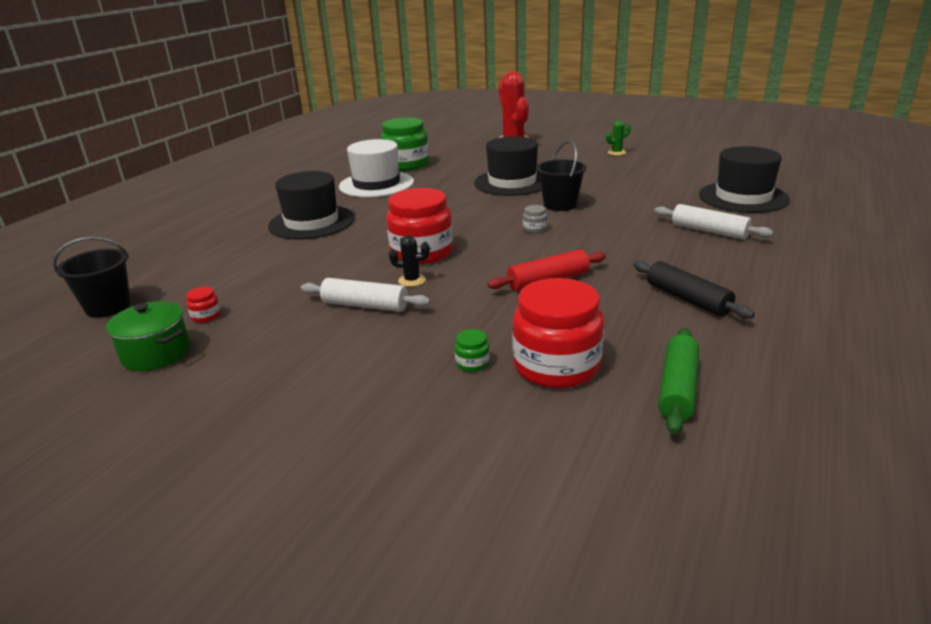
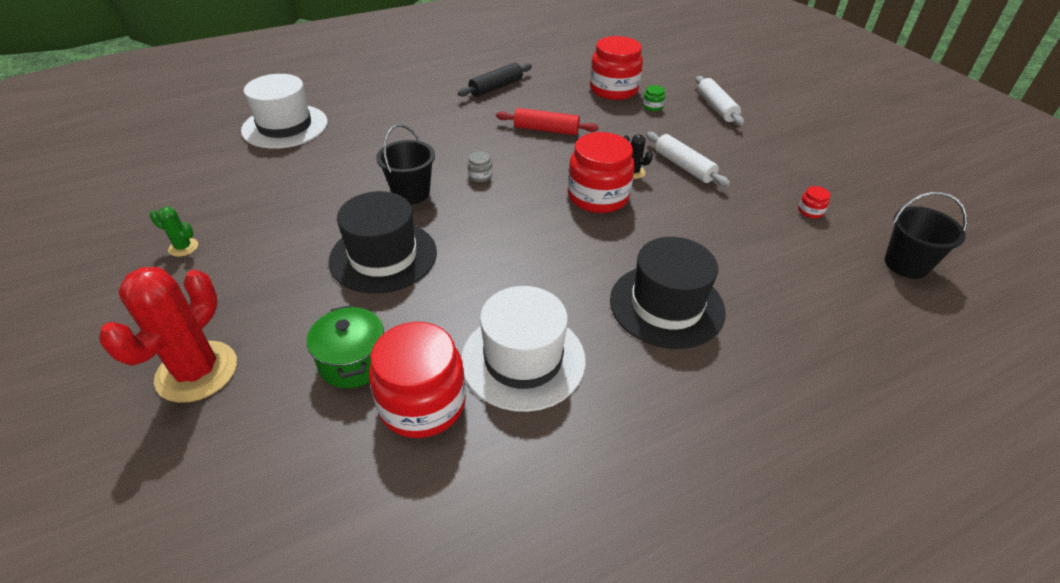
camera: 145 degrees left, 15 degrees up
green pot [106,301,190,371] -> green pot moved to [307,305,384,388]
green jar [381,117,429,171] -> red jar [369,322,466,438]
black rolling pin [633,261,755,319] -> black rolling pin turned 45 degrees clockwise [458,63,532,97]
white rolling pin [654,204,773,240] -> white rolling pin moved to [696,76,744,126]
green rolling pin [658,328,699,434] -> none
black hat [699,146,790,213] -> white hat [241,74,328,149]

